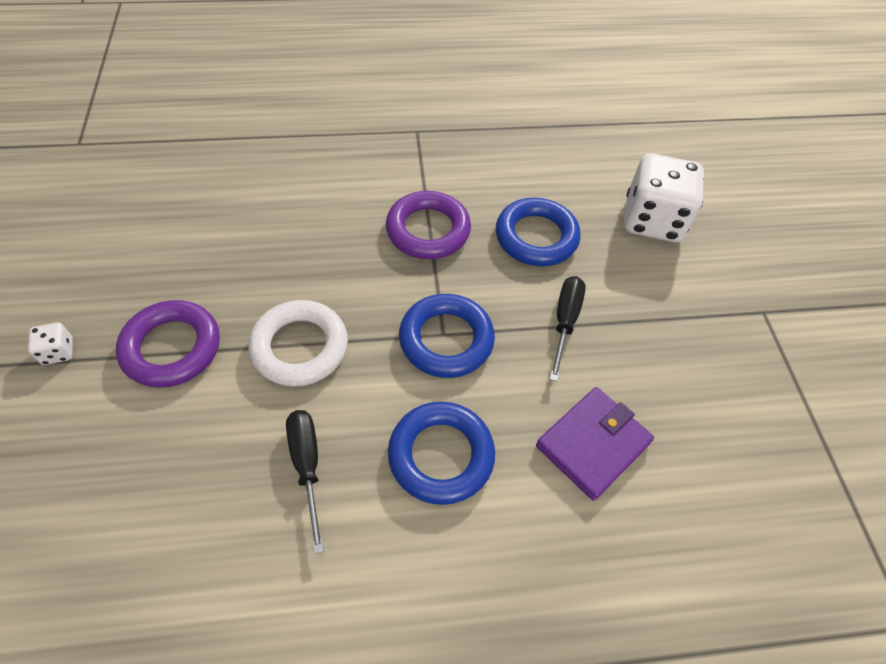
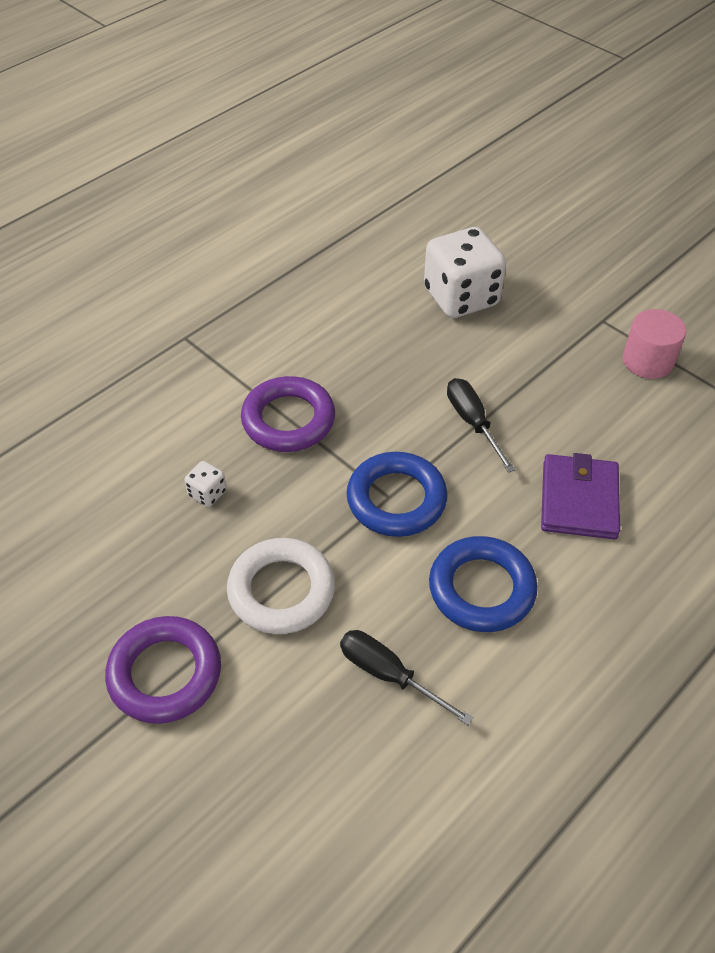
camera: 35 degrees left, 5 degrees down
white dice [28,322,73,365] -> white dice moved to [184,461,227,507]
blue ring [496,198,581,266] -> none
none -> pink cylinder [623,309,686,379]

